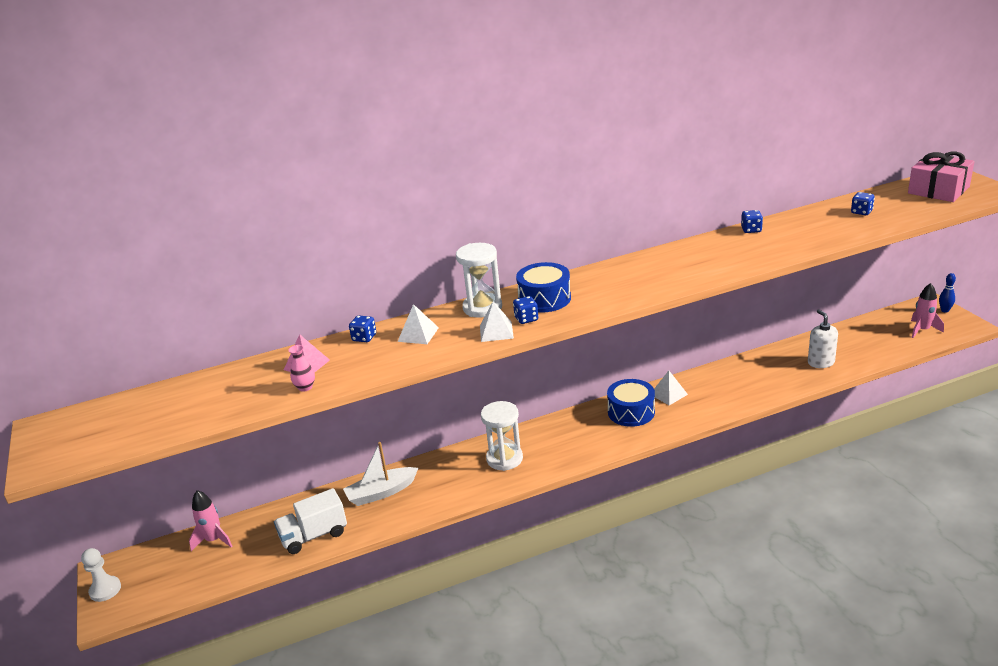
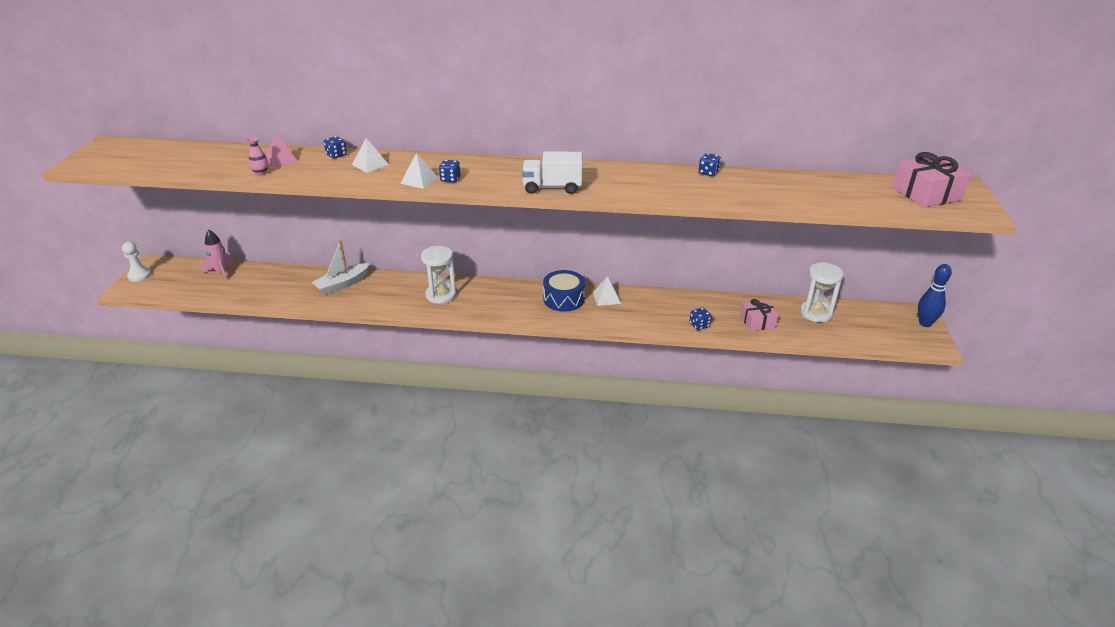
camera: 25 degrees right, 5 degrees up
white truck [274,488,347,554] -> white truck moved to [522,151,582,194]
white boat [343,442,418,506] -> white boat turned 45 degrees counterclockwise [312,240,370,295]
white hourglass [456,243,502,318] -> white hourglass moved to [800,262,844,322]
blue drum [516,262,571,313] -> none
white soap dispenser [808,309,838,368] -> pink gift [740,299,778,331]
blue dice [851,192,875,215] -> blue dice moved to [690,307,712,330]
pink rocket [911,283,944,338] -> none
blue bowling pin [939,273,956,313] -> blue bowling pin [918,264,952,327], size x1.61

